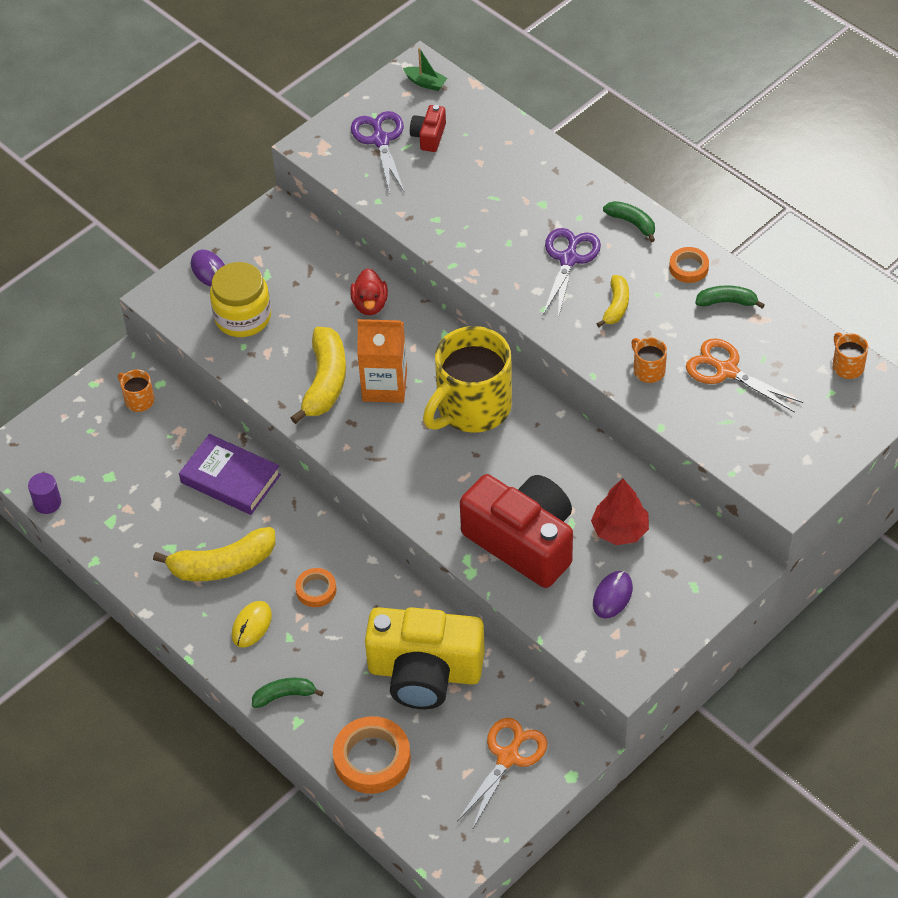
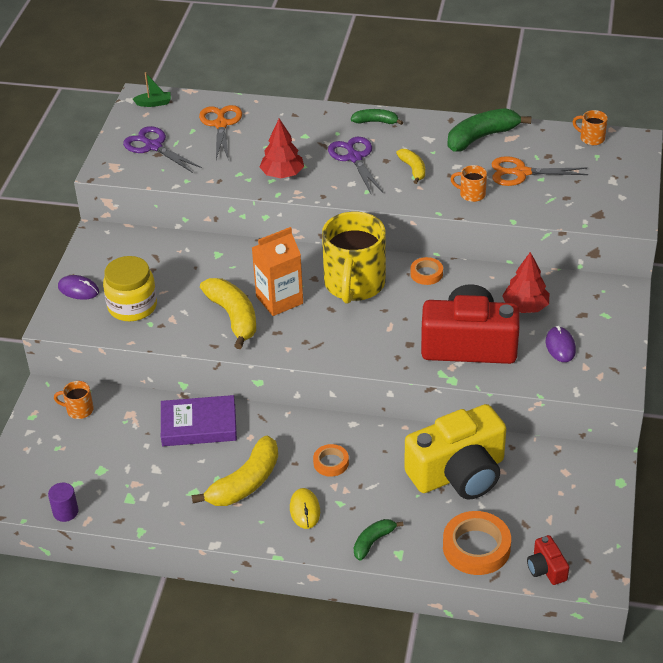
camera: 35 degrees left, 10 degrees down
red duck [350,268,388,315] -> none
red camera [410,105,446,152] -> red camera moved to [527,535,569,585]
orange scissors [457,718,547,830] -> orange scissors moved to [199,105,242,161]
orange tape [669,247,709,283] -> orange tape moved to [410,257,443,285]
green banana [695,285,765,308] -> green banana [448,108,531,152], size x1.79
none -> red tree [260,119,304,178]

